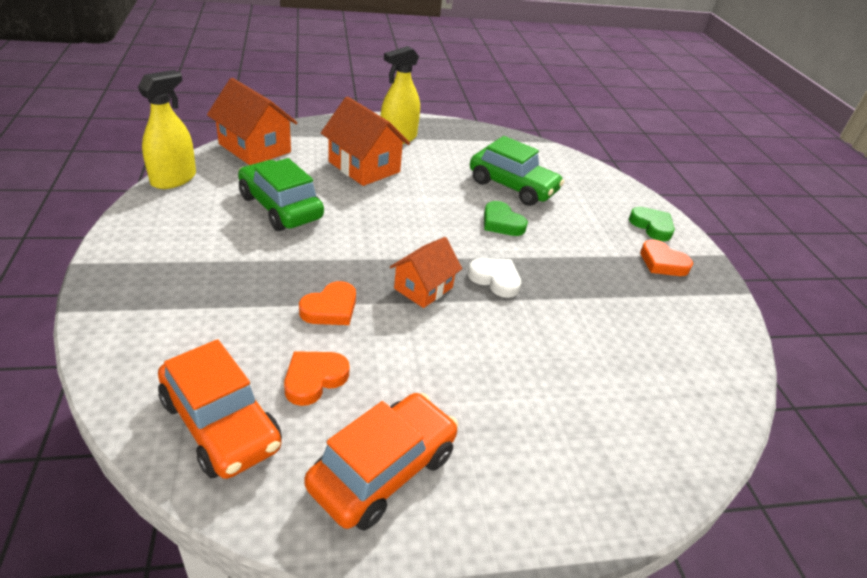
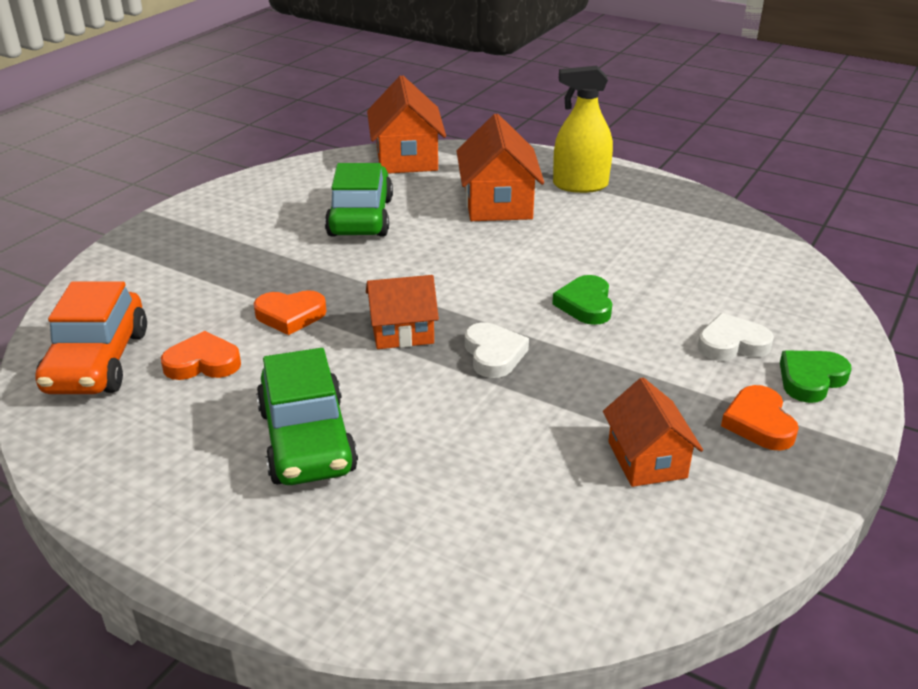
camera: 45 degrees right, 5 degrees down
yellow spray bottle [138,70,196,189] -> none
orange car [304,393,458,530] -> none
green car [470,136,564,206] -> green car moved to [256,348,358,485]
green heart [629,207,675,241] -> green heart turned 135 degrees counterclockwise [780,350,852,403]
none -> orange house [603,377,703,487]
none -> white heart [697,313,774,361]

